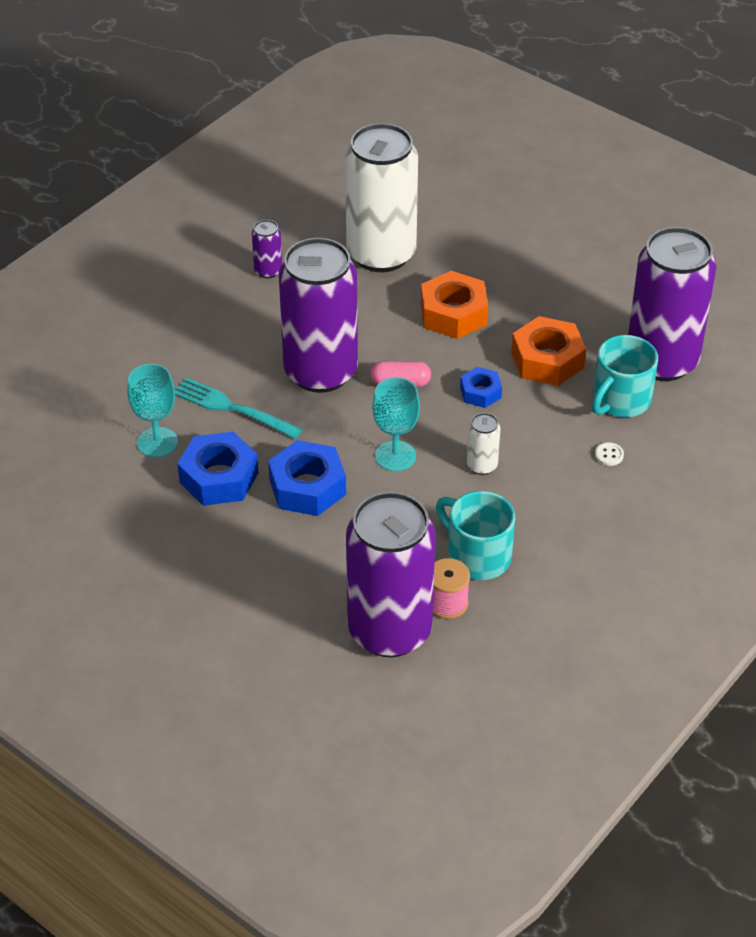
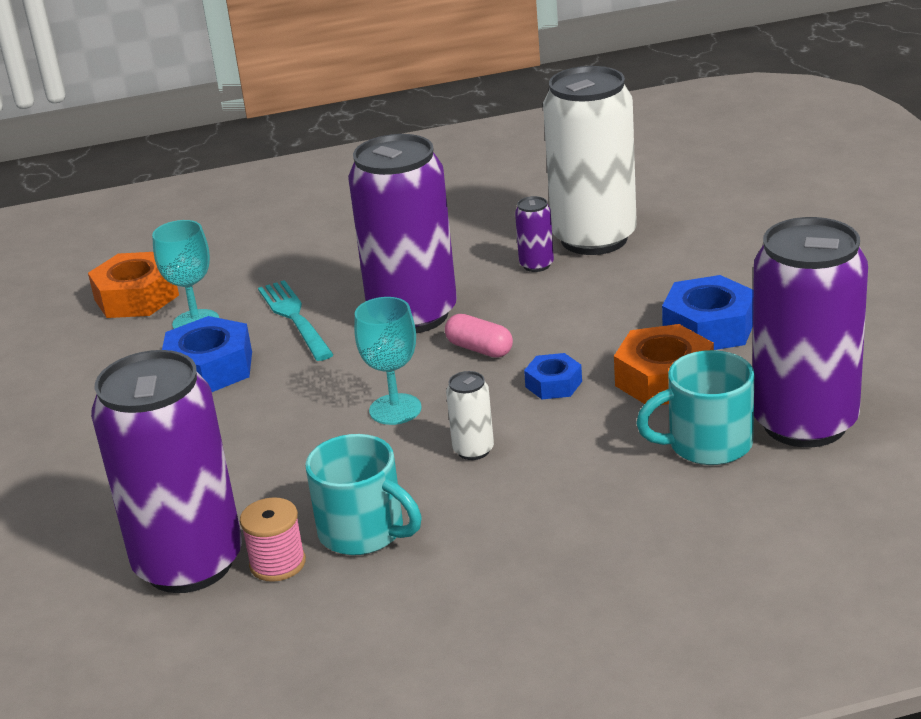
camera: 40 degrees right, 15 degrees down
purple can [252,220,282,278] -> purple can moved to [515,196,554,272]
blue nut [268,440,346,516] -> blue nut moved to [662,275,753,350]
orange nut [421,271,488,339] -> orange nut moved to [88,252,179,318]
turquoise mug [436,491,515,580] -> turquoise mug turned 135 degrees clockwise [305,434,422,555]
white button [595,442,624,466] -> none

